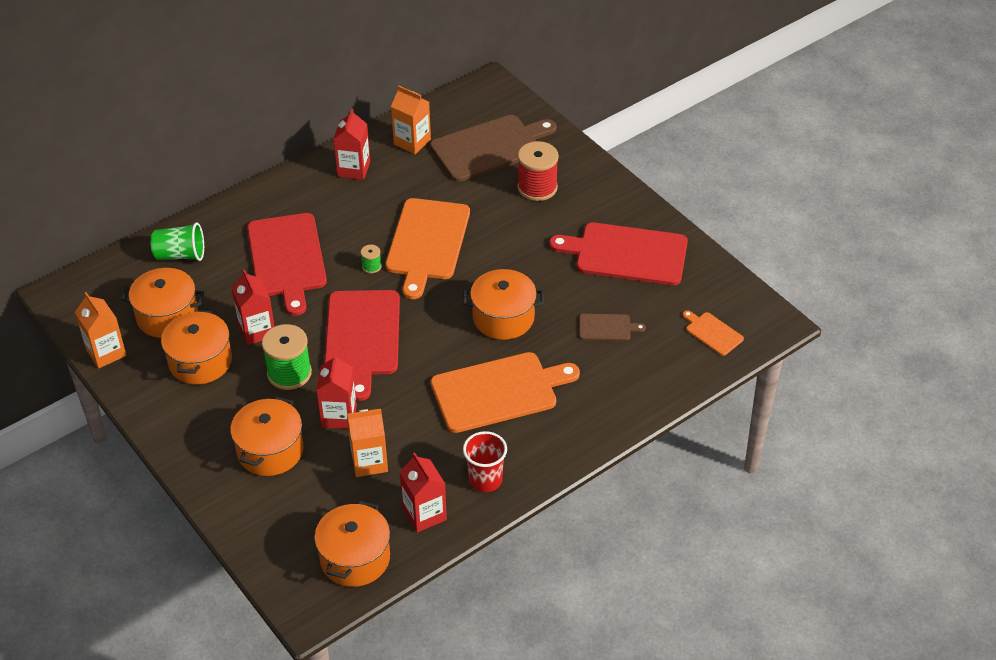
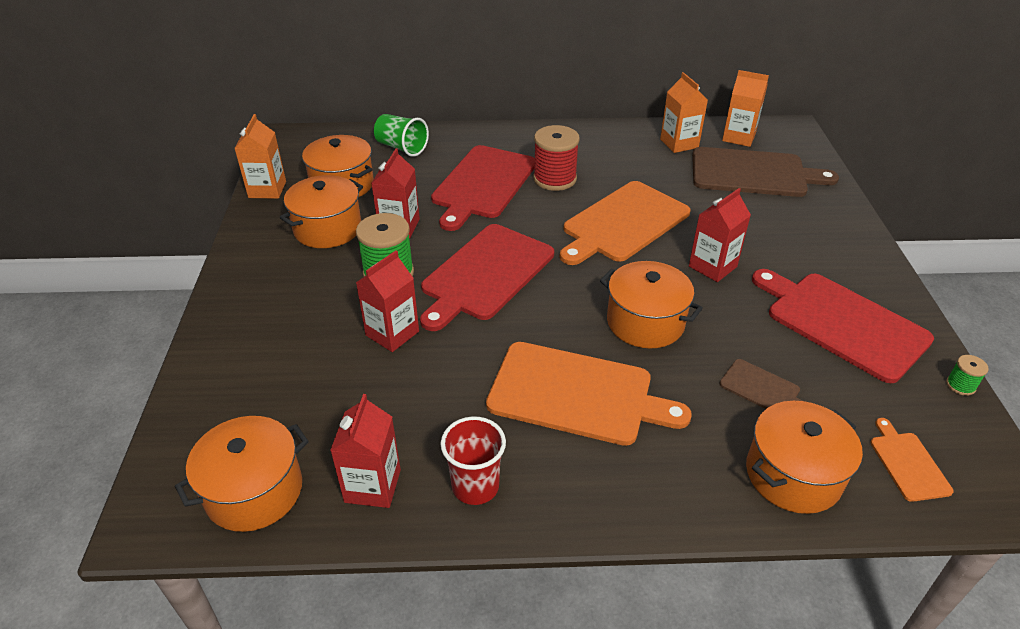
camera: 35 degrees right, 5 degrees down
orange pot [230,397,304,476] -> orange pot moved to [746,401,863,514]
red carton [333,109,370,180] -> red carton moved to [689,188,751,282]
orange carton [347,409,388,477] -> orange carton moved to [722,70,769,147]
green spool [361,245,382,273] -> green spool moved to [946,355,989,396]
red spool [518,141,559,201] -> red spool moved to [533,125,580,191]

